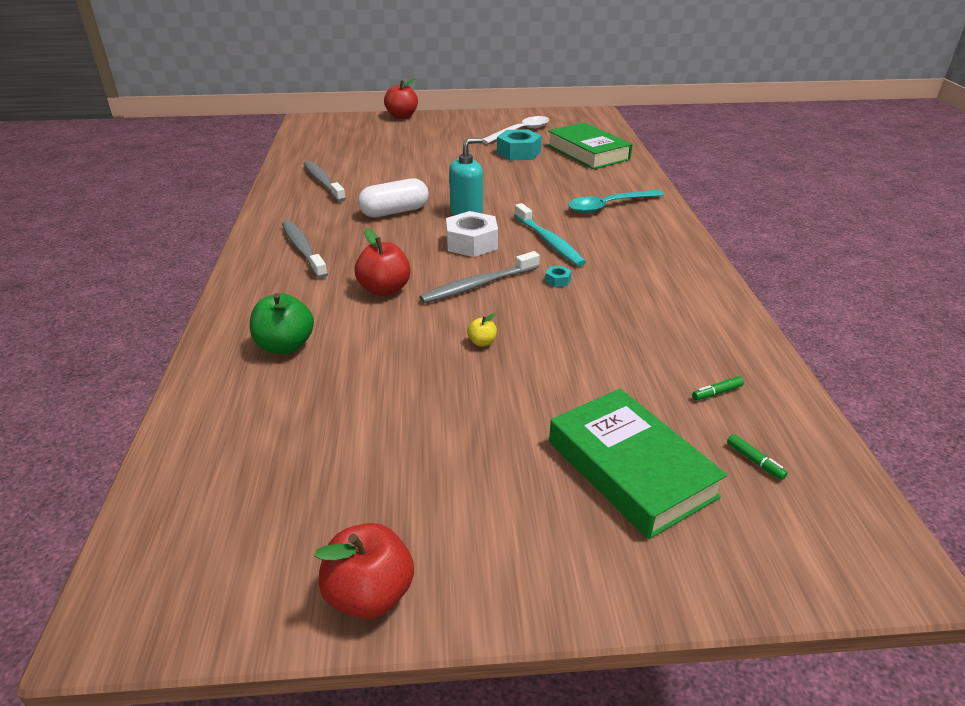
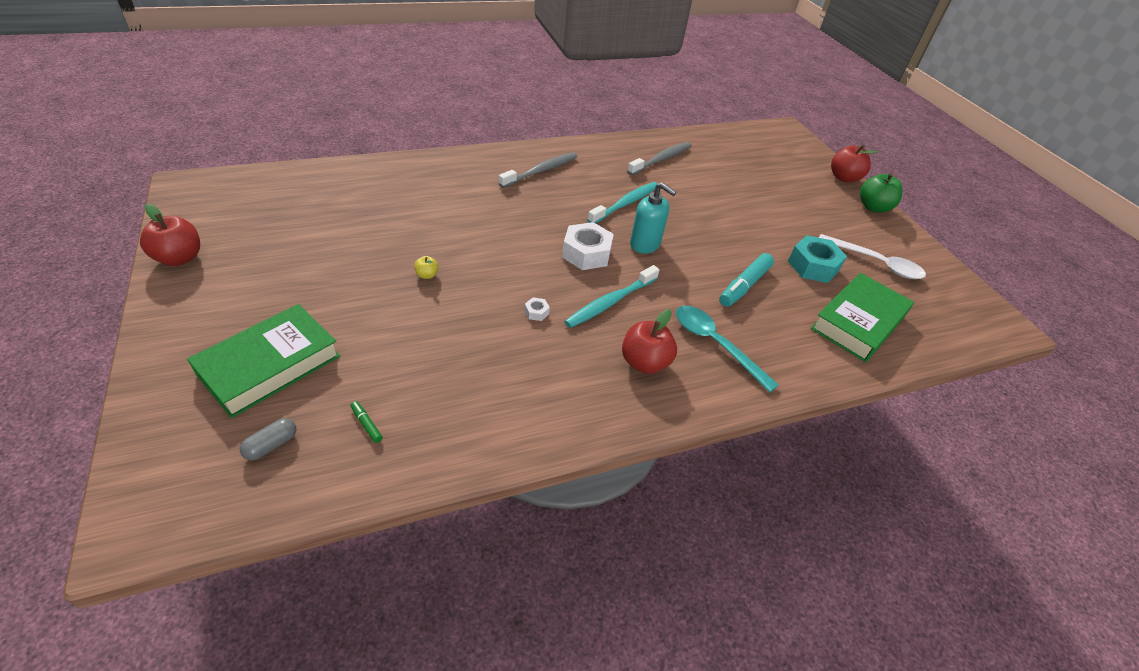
camera: 70 degrees right, 10 degrees up
green apple [250,293,314,354] -> green apple moved to [860,173,902,213]
red apple [355,228,411,296] -> red apple moved to [622,309,677,374]
white capsule [358,178,429,218] -> turquoise toothbrush [587,182,658,223]
grey toothbrush [419,251,540,303] -> none
turquoise nut [545,266,572,287] -> white nut [524,298,550,321]
green marker [727,434,788,480] -> grey capsule [240,418,296,460]
none -> turquoise marker [719,253,774,307]

